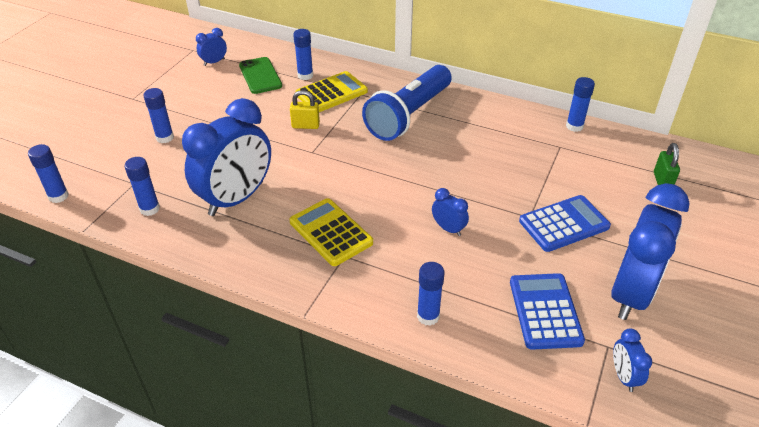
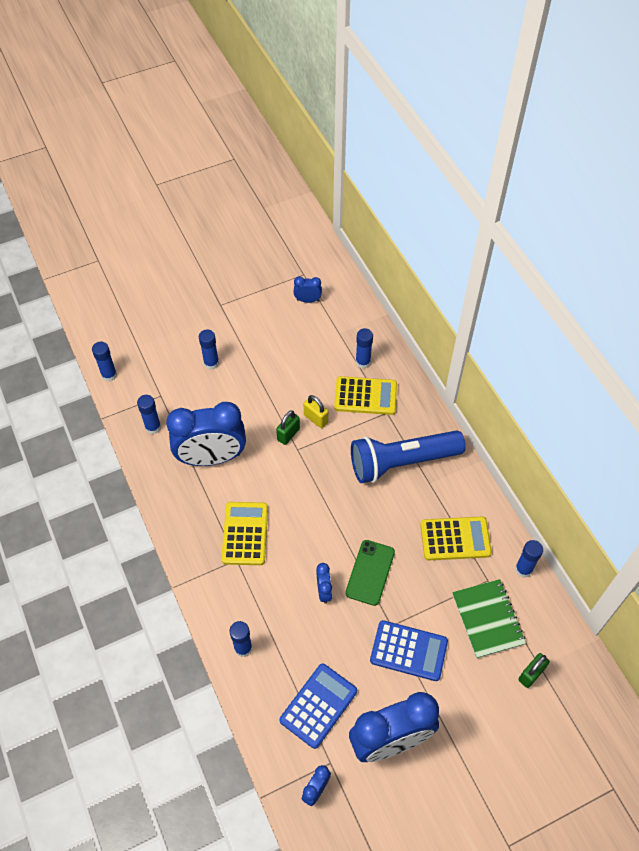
camera: 40 degrees right, 15 degrees up
green phone [239,57,282,94] -> green phone moved to [345,540,395,606]
none -> green padlock [276,410,300,445]
none -> yellow calculator [420,517,492,560]
none -> green notebook [452,579,526,658]

